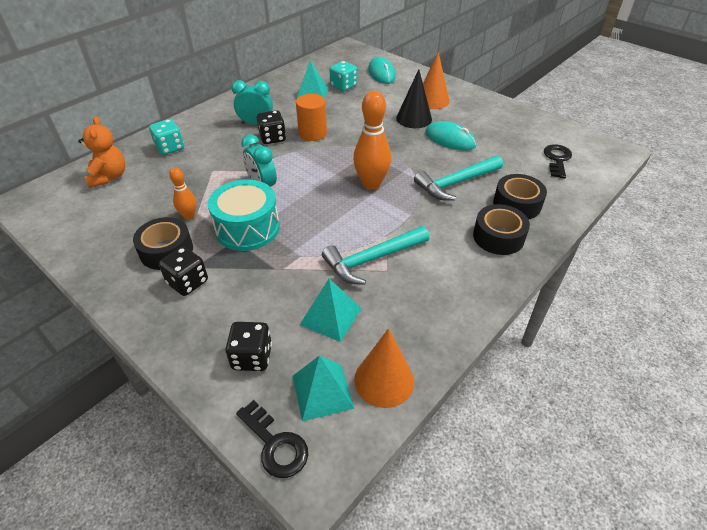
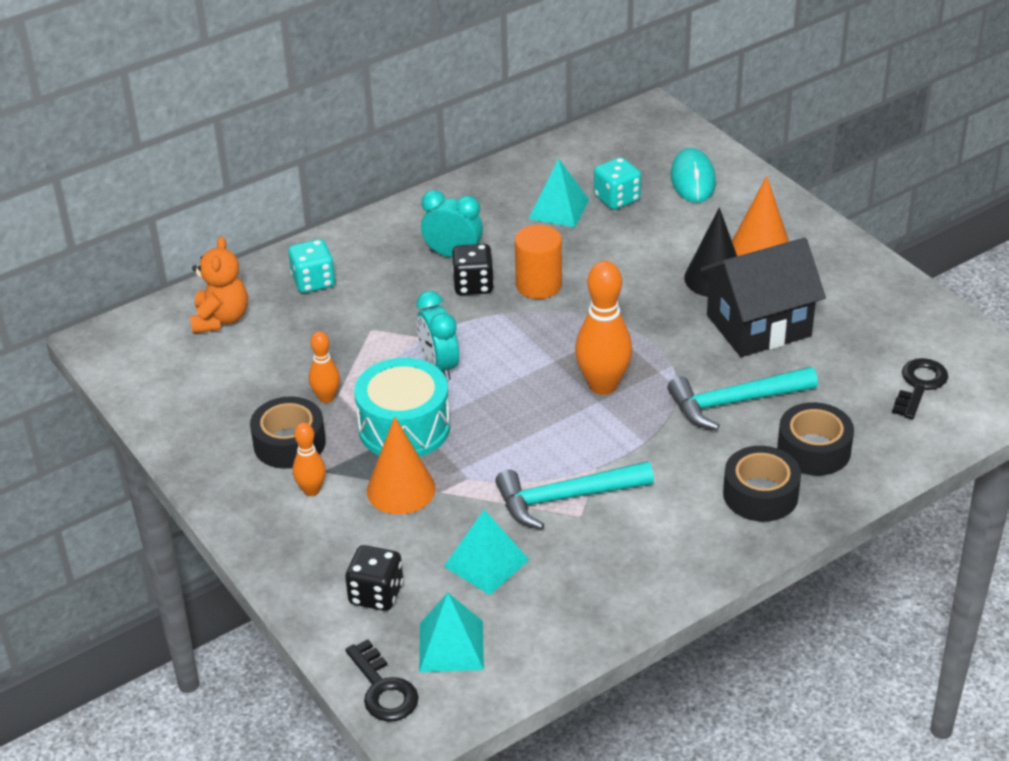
camera: 15 degrees right, 5 degrees down
black dice [159,247,208,296] -> orange bowling pin [293,423,326,496]
orange cone [354,328,414,408] -> orange cone moved to [367,416,436,514]
turquoise mouse [425,121,476,150] -> black house [701,238,826,357]

